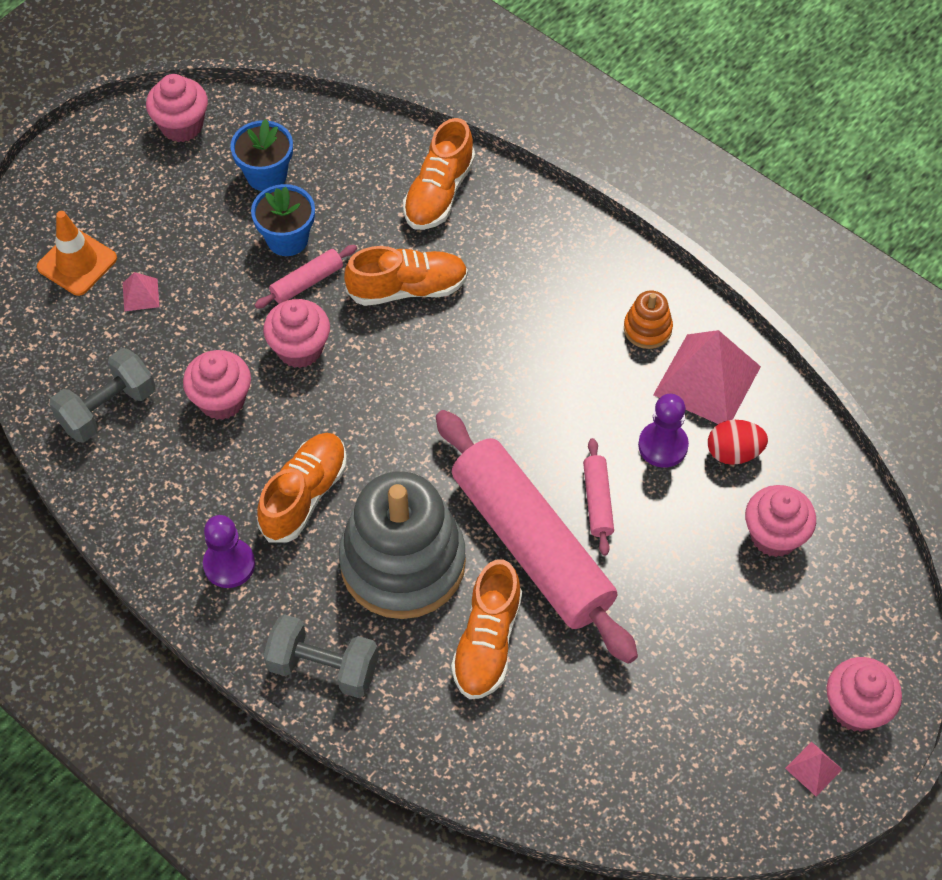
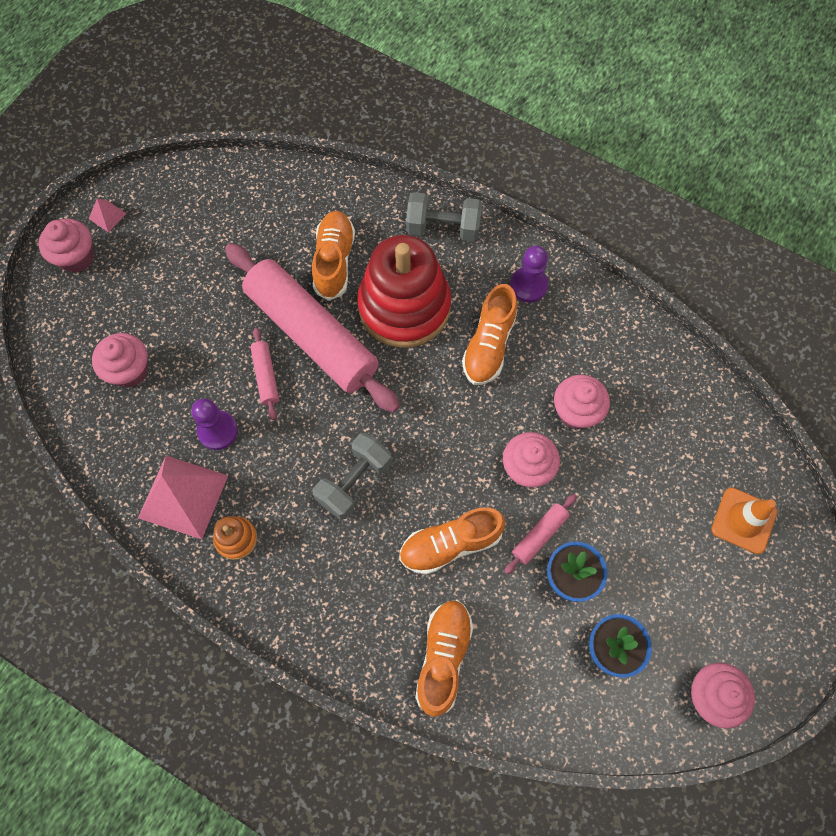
camera: 170 degrees right, 10 degrees up
grey dumbbell [49,348,155,443] -> grey dumbbell moved to [313,433,392,520]
pink pyramid [123,272,159,311] -> none
grey stacking toy [339,471,466,619] -> red stacking toy [357,235,451,348]
red egg [708,420,768,465] -> none

